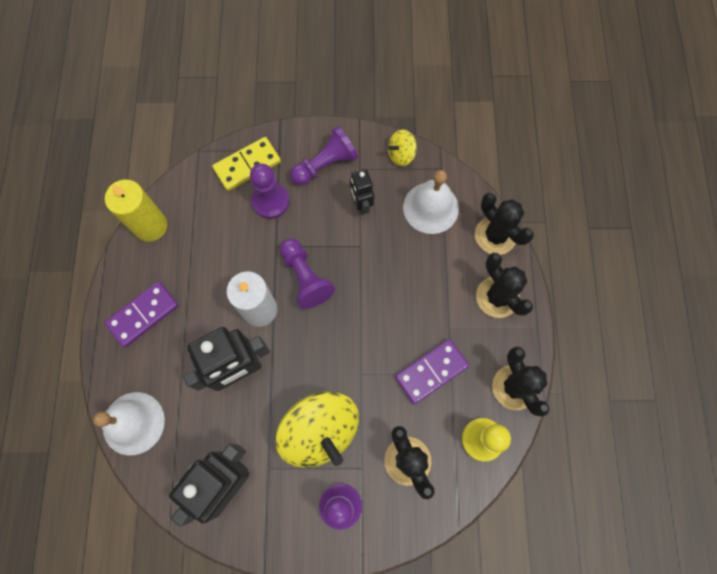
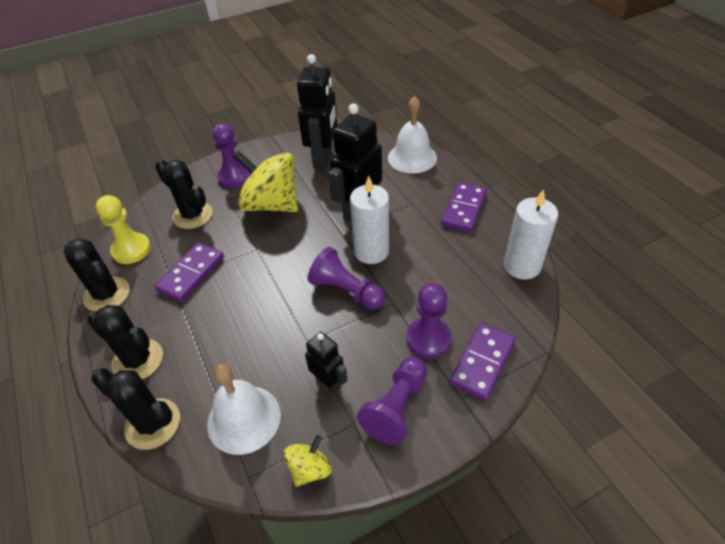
camera: 155 degrees right, 25 degrees down
yellow candle [105,179,167,242] -> white candle [504,189,558,280]
yellow domino [212,137,281,191] -> purple domino [449,323,516,401]

